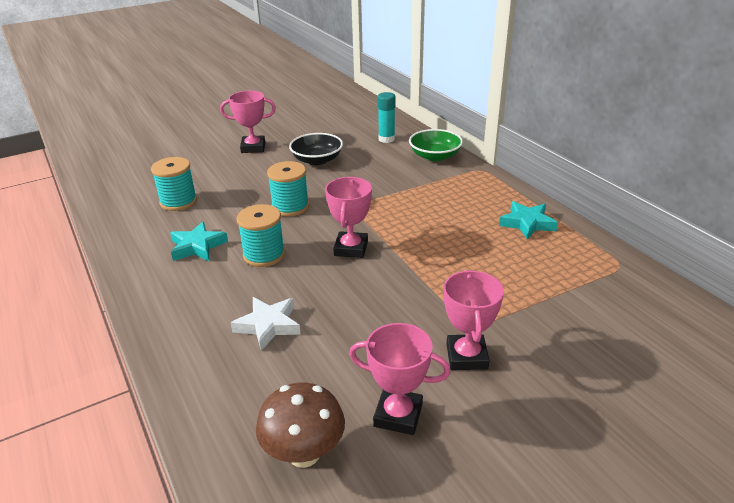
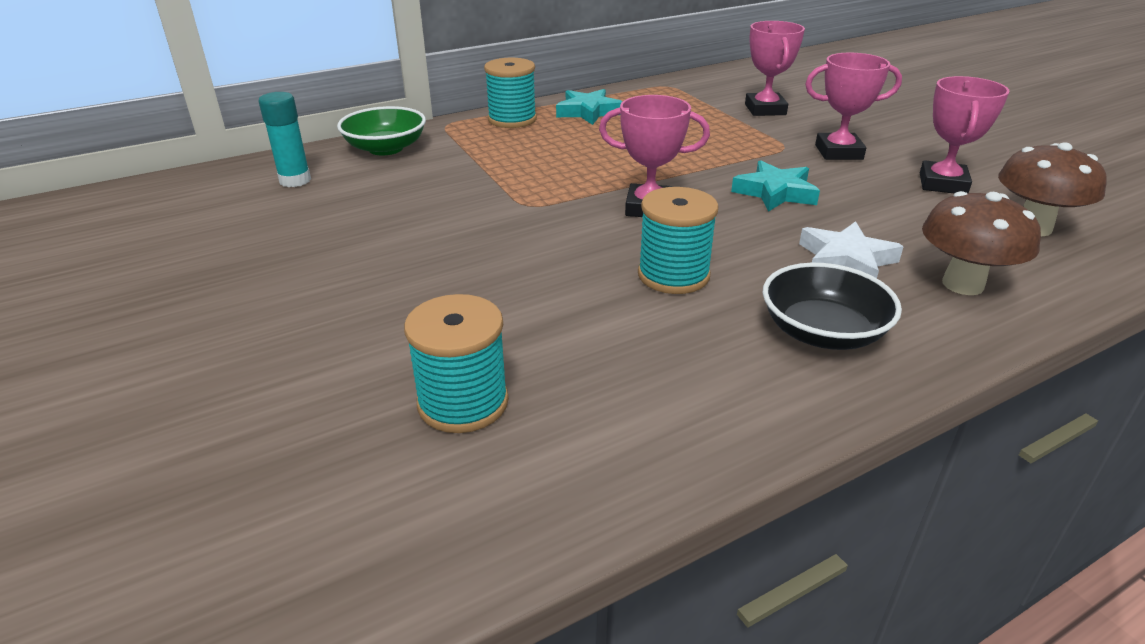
camera: 90 degrees left, 0 degrees up
turquoise star [170,221,228,261] -> turquoise star moved to [731,160,820,212]
pink trophy [220,91,276,153] -> pink trophy moved to [745,21,805,116]
turquoise spool [267,161,309,216] -> turquoise spool moved to [484,58,537,128]
black bowl [289,133,343,165] -> black bowl moved to [763,263,902,350]
none -> brown mushroom [922,191,1041,295]

